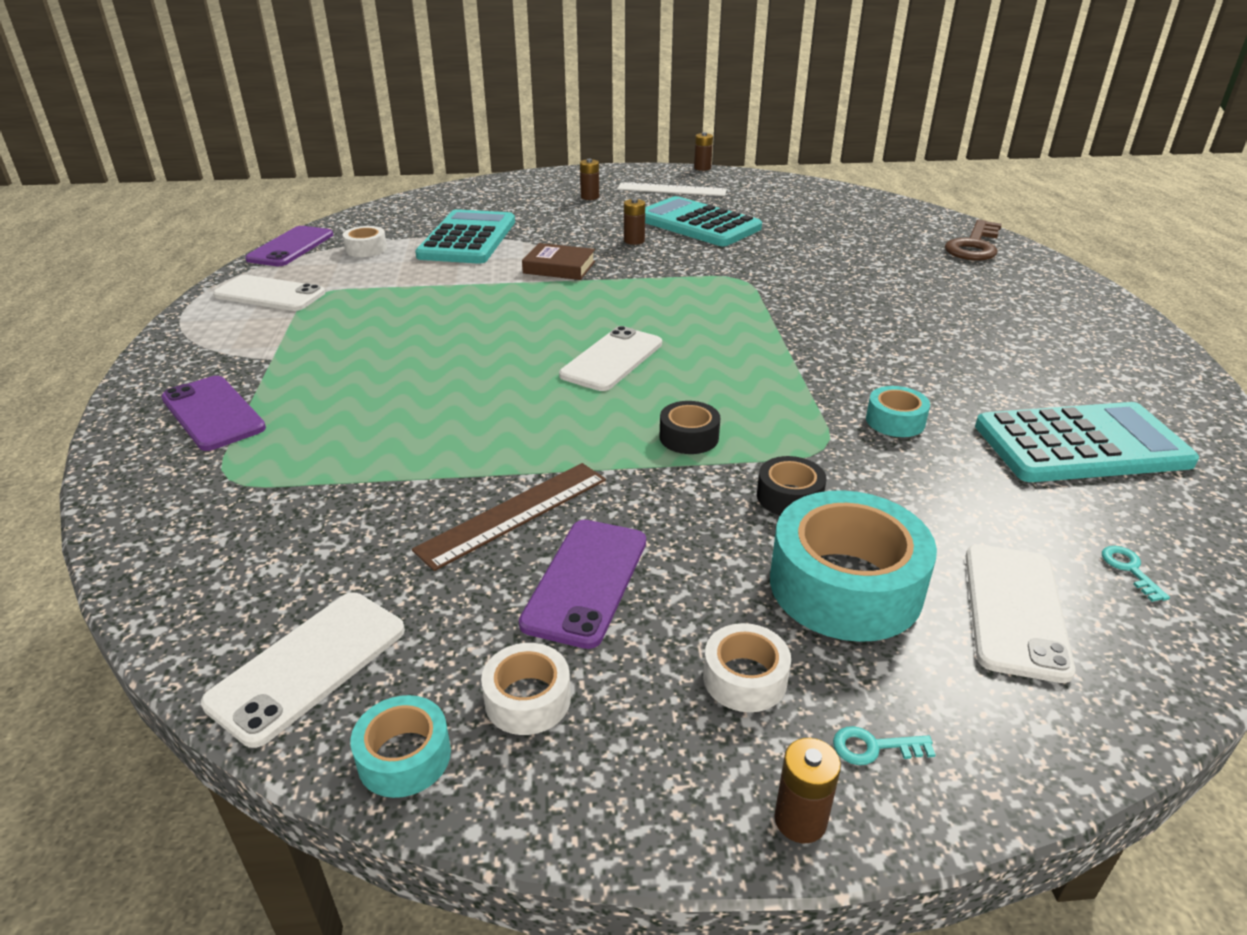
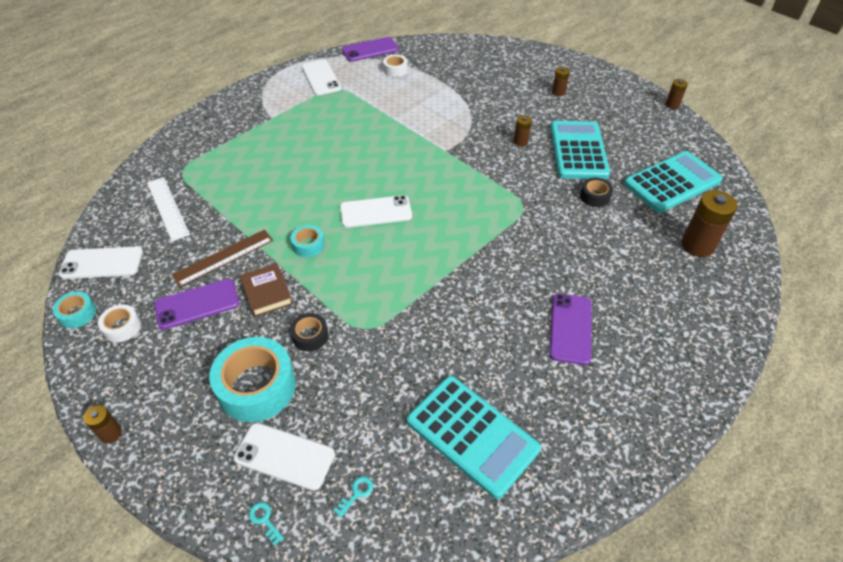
camera: 50 degrees right, 15 degrees up
purple phone [161,376,266,451] -> purple phone moved to [549,293,592,365]
brown ruler [412,463,606,571] -> brown ruler turned 45 degrees counterclockwise [171,230,273,287]
turquoise calculator [415,209,515,264] -> turquoise calculator moved to [624,151,723,213]
brown book [522,243,595,280] -> brown book moved to [240,263,293,317]
white ruler [617,182,727,196] -> white ruler moved to [147,177,190,241]
black tape [660,401,720,454] -> black tape moved to [580,178,613,207]
white tape [703,623,791,712] -> none
turquoise key [833,726,936,765] -> turquoise key moved to [249,502,284,546]
turquoise tape [866,386,930,437] -> turquoise tape moved to [290,225,325,257]
brown key [945,220,1002,261] -> none
white phone [966,545,1075,683] -> white phone turned 45 degrees clockwise [234,423,335,491]
none -> brown battery [681,190,738,257]

